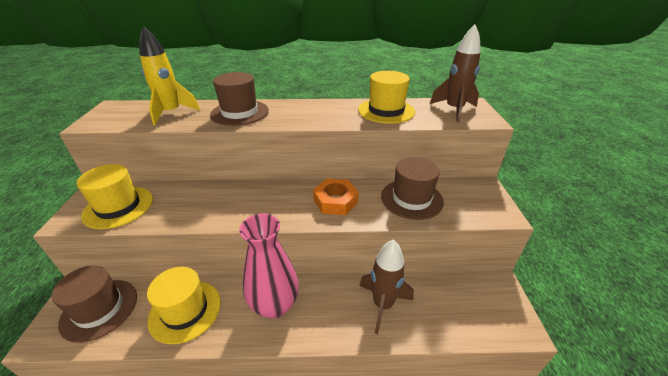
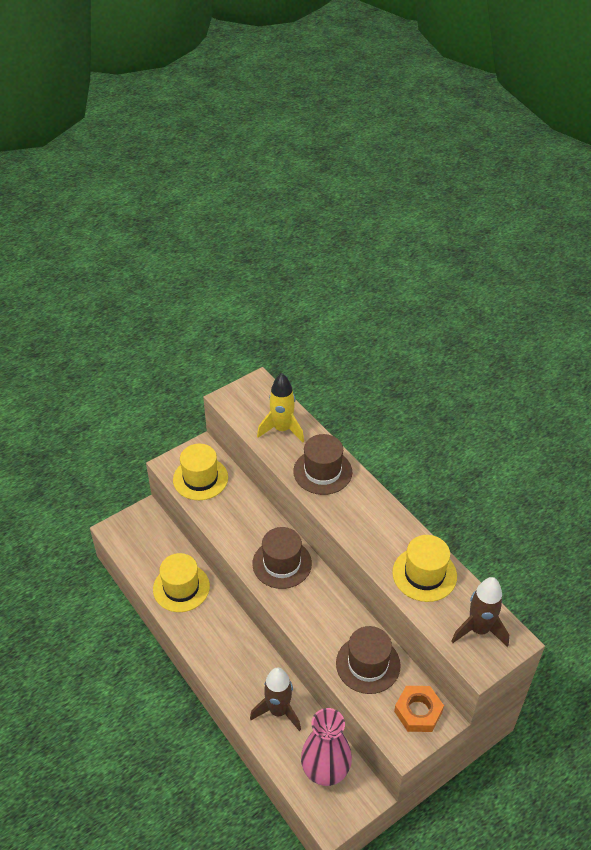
camera: 55 degrees right, 10 degrees up
brown hat [52,265,137,343] -> brown hat moved to [252,527,312,589]
pink vase [239,214,299,319] -> pink vase moved to [301,708,352,786]
orange nut [313,179,359,215] -> orange nut moved to [394,686,444,732]

